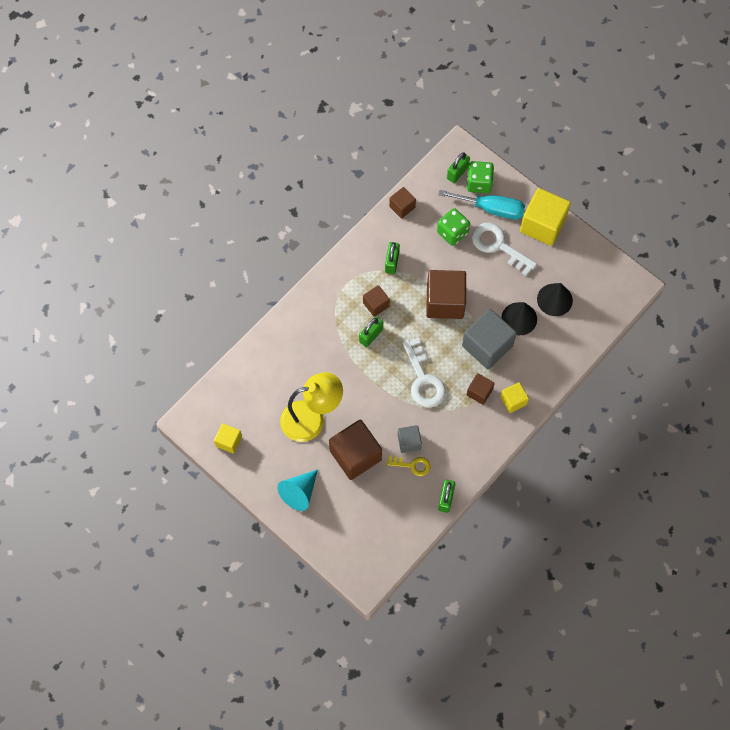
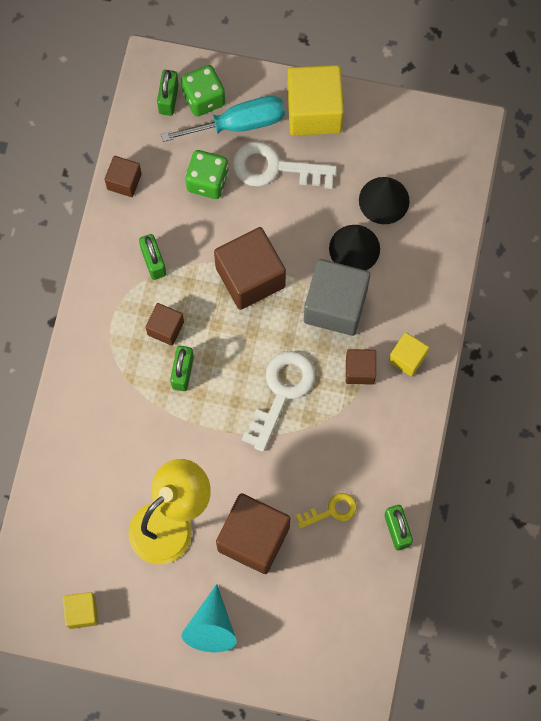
camera: 30 degrees left, 5 degrees up
grey cube [398,425,422,453] -> none
white key [402,337,446,408] -> white key turned 105 degrees counterclockwise [242,351,316,452]

